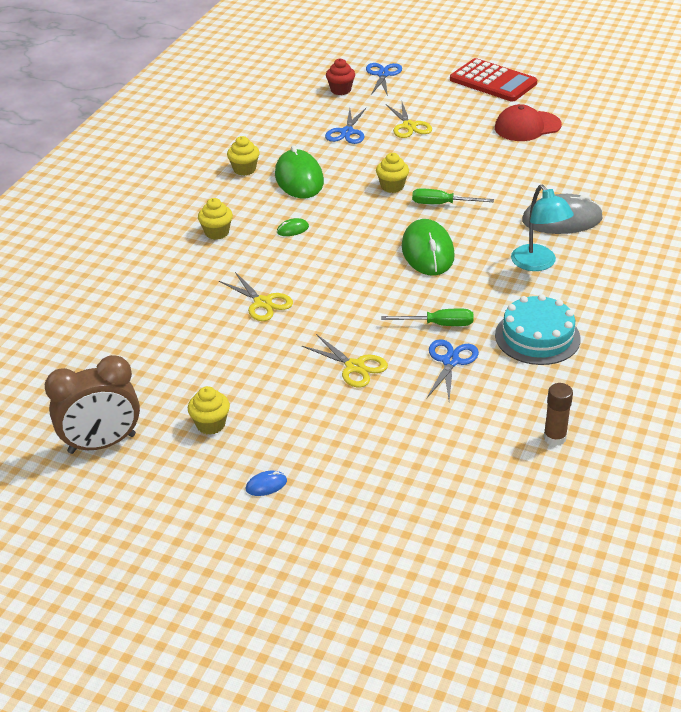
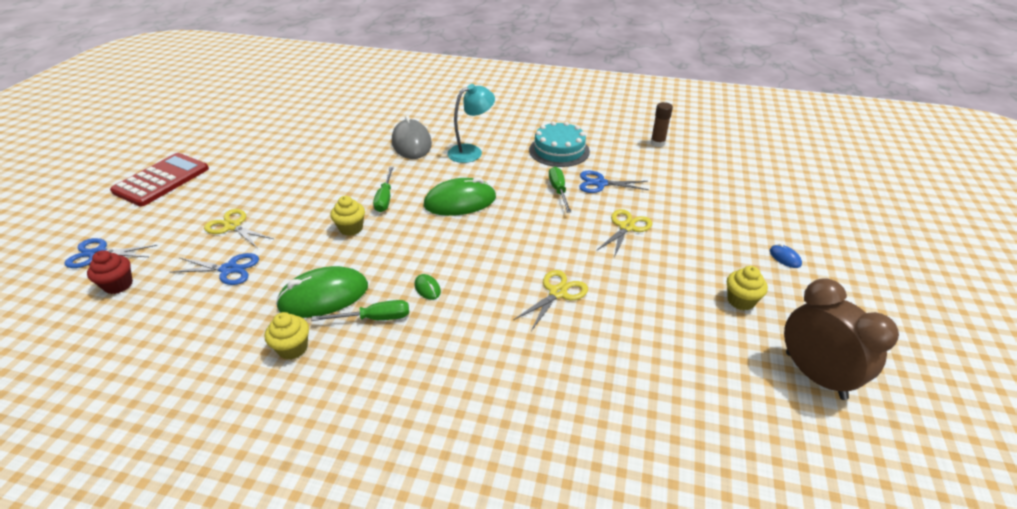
camera: 100 degrees left, 0 degrees up
yellow cupcake [198,198,233,240] -> none
yellow scissors [386,103,432,138] -> yellow scissors turned 120 degrees counterclockwise [204,209,274,248]
red cap [495,104,562,141] -> none
none -> green screwdriver [311,300,409,321]

